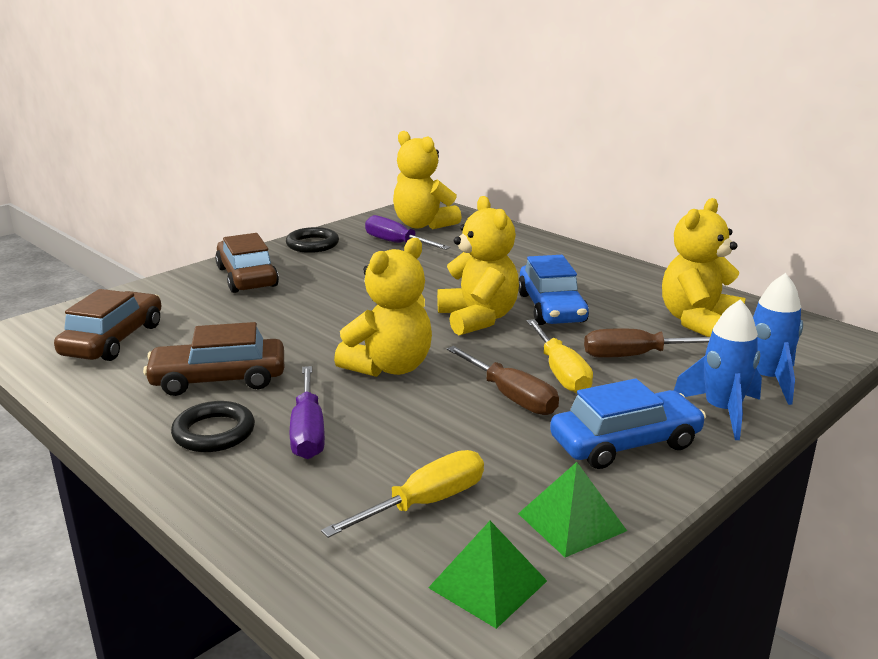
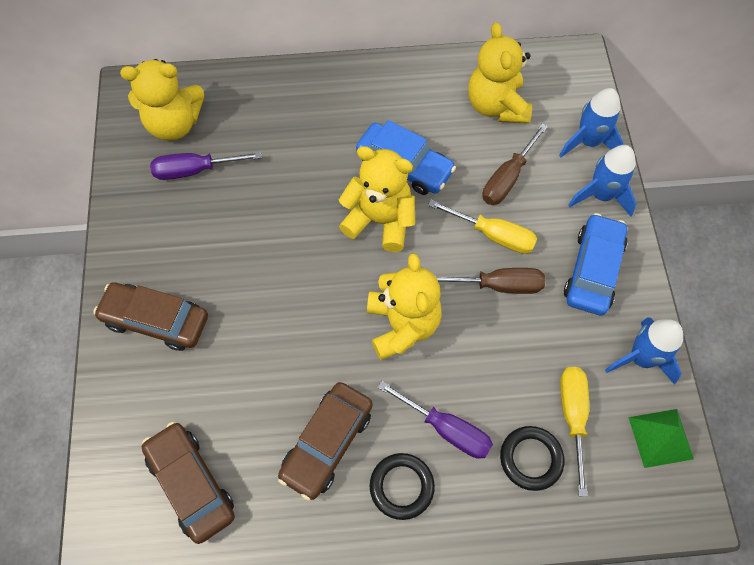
camera: 50 degrees left, 40 degrees up
black ring [286,227,339,253] -> black ring moved to [500,426,565,491]
green pyramid [518,462,627,557] -> blue rocket [605,317,683,385]

